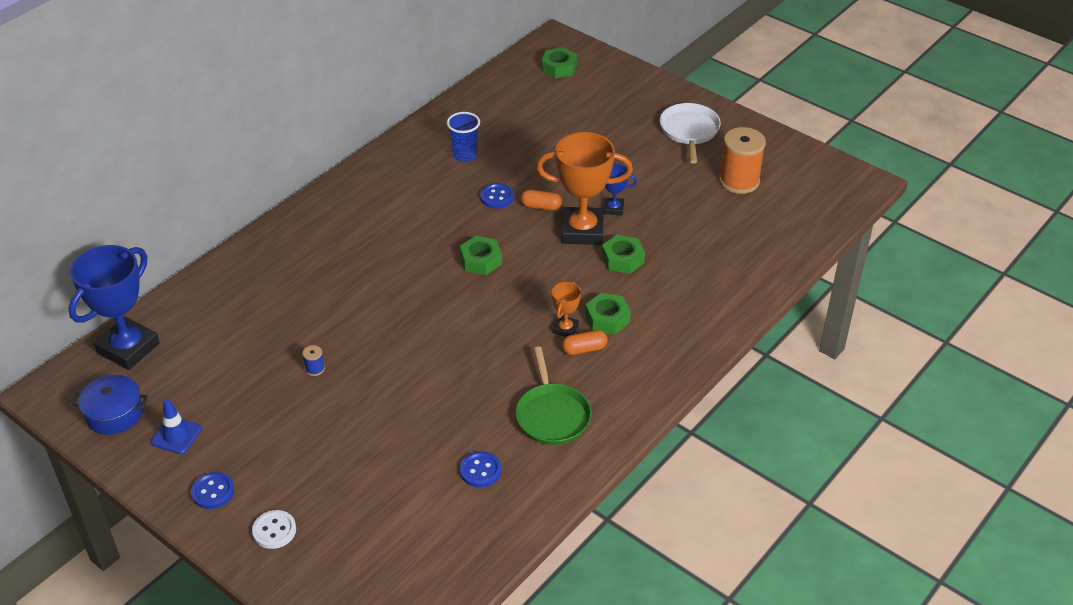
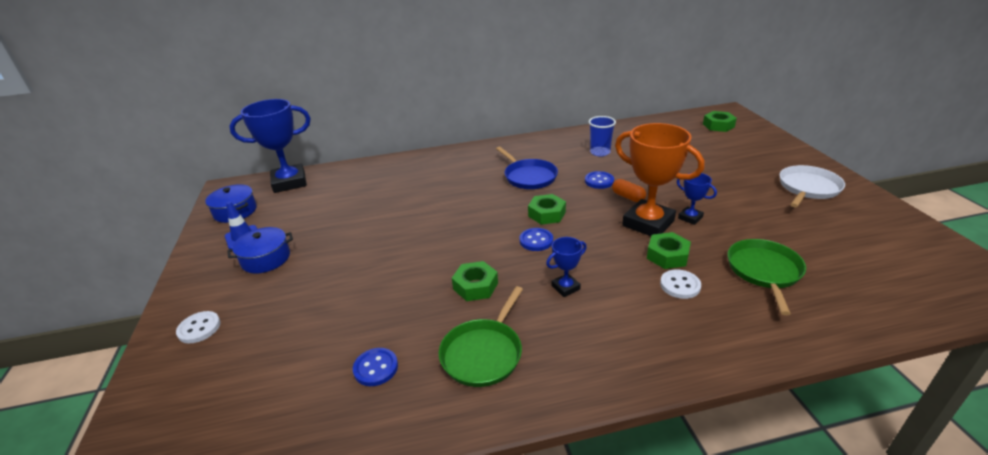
camera: 40 degrees right, 10 degrees down
blue button [191,472,234,509] -> blue button moved to [519,228,553,251]
blue spool [302,345,325,376] -> none
orange trophy [552,282,581,337] -> blue trophy [546,237,587,297]
orange capsule [562,330,608,355] -> none
green nut [585,293,631,334] -> green nut moved to [452,261,498,301]
orange spool [719,127,766,194] -> none
none -> blue pot [227,227,293,273]
none -> blue pan [496,147,558,189]
none -> white button [660,269,701,299]
none -> green pan [727,239,806,315]

